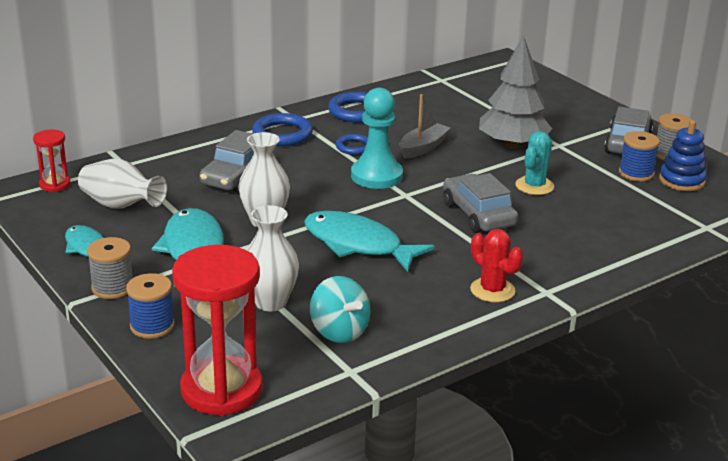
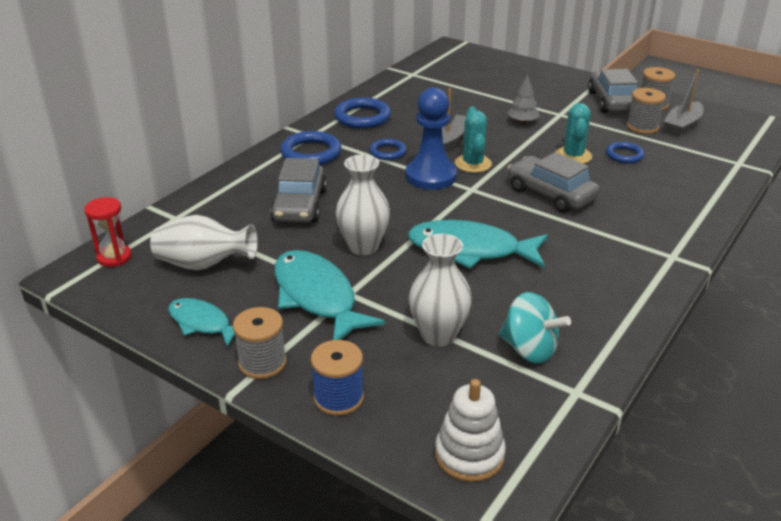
camera: 20 degrees left, 5 degrees up
red hourglass [172,245,263,416] -> white stacking toy [435,379,506,482]
turquoise pawn [351,88,403,189] -> blue pawn [406,87,457,190]
red cactus [470,229,523,302] -> none
grey tree [479,35,552,149] -> grey tree [508,74,539,124], size x0.47
blue spool [619,131,660,182] -> grey spool [627,88,666,134]
blue stacking toy [659,120,707,191] -> grey boat [664,69,703,136]
none -> turquoise cactus [455,106,492,173]
none -> blue ring [606,142,644,163]

